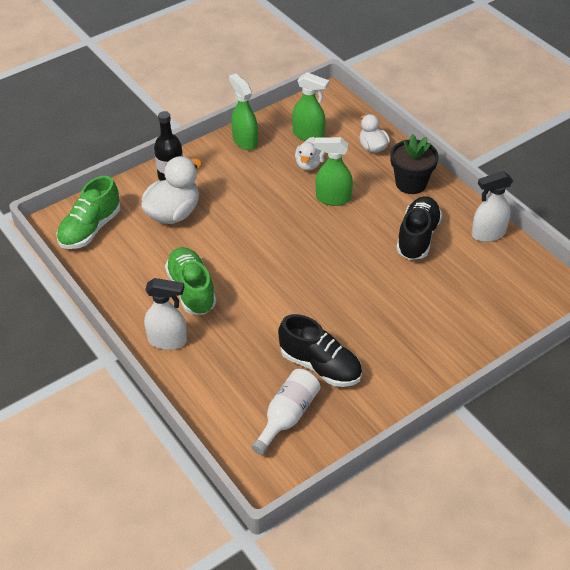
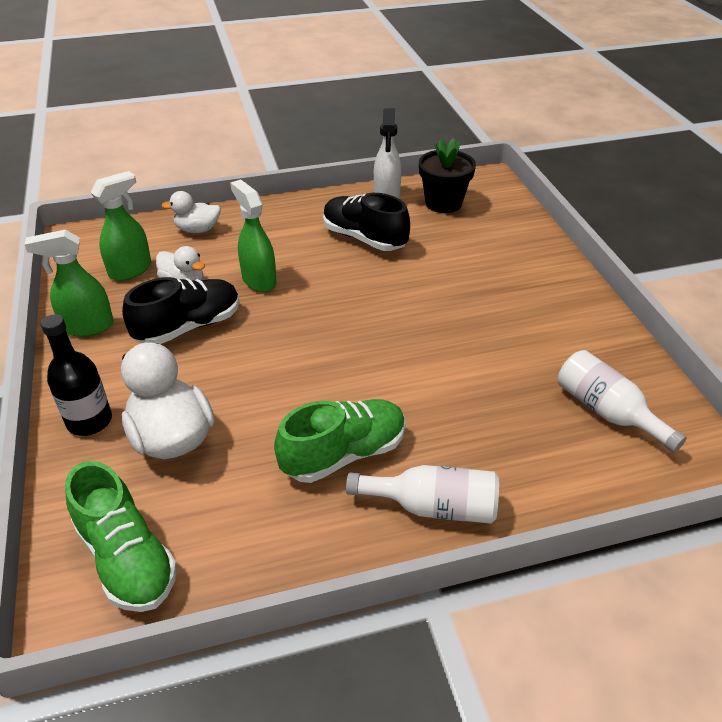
camera: 70 degrees left, 5 degrees down
white spray bottle [144,278,187,350] -> white bottle [346,465,499,524]
green shoe [165,247,216,315] -> green shoe turned 150 degrees clockwise [274,399,406,483]
black shoe [278,314,362,387] -> black shoe moved to [122,277,240,344]
green spray bottle [314,137,353,206] -> green spray bottle turned 120 degrees clockwise [230,179,277,292]
black flower pot [391,135,439,194] -> black flower pot moved to [419,138,476,213]

